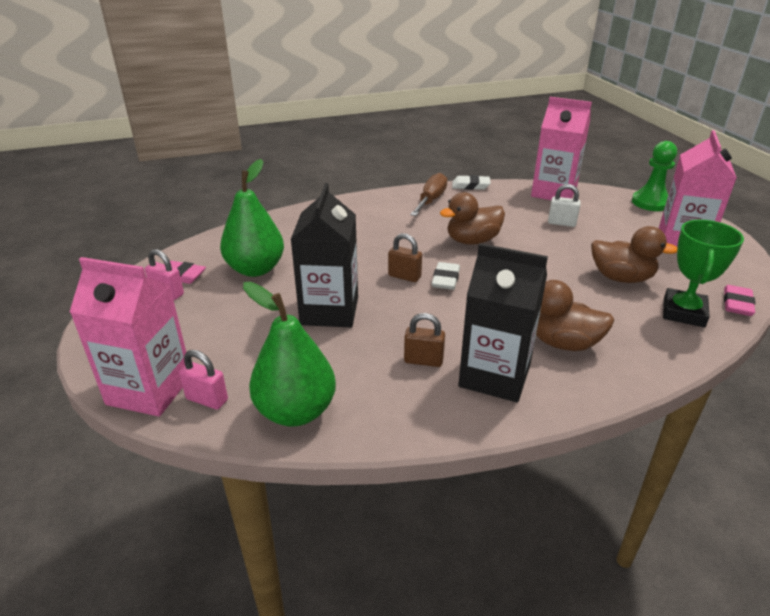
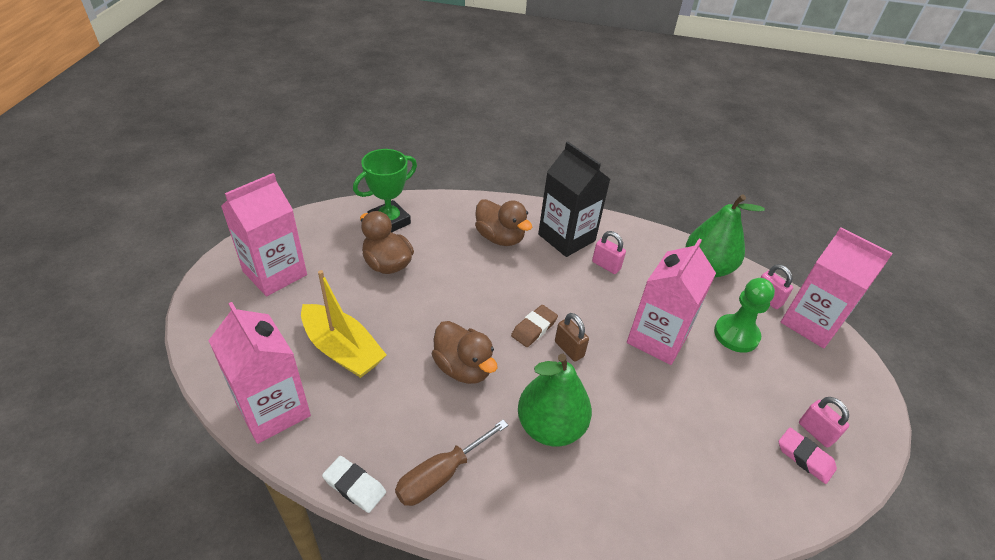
camera: 155 degrees left, 10 degrees up
green pear [220,159,284,277] -> green pear moved to [518,354,592,447]
black carton [291,183,358,327] -> pink carton [627,239,716,365]
brown padlock [404,313,445,367] -> pink padlock [592,231,626,274]
white eraser [432,262,460,290] -> brown eraser [511,305,558,347]
brown duck [440,192,505,245] -> brown duck turned 45 degrees clockwise [432,321,497,384]
white padlock [548,184,581,227] -> yellow boat [301,270,387,378]
green pawn [632,141,677,211] -> green pawn moved to [714,278,775,353]
pink eraser [724,285,756,316] -> none

